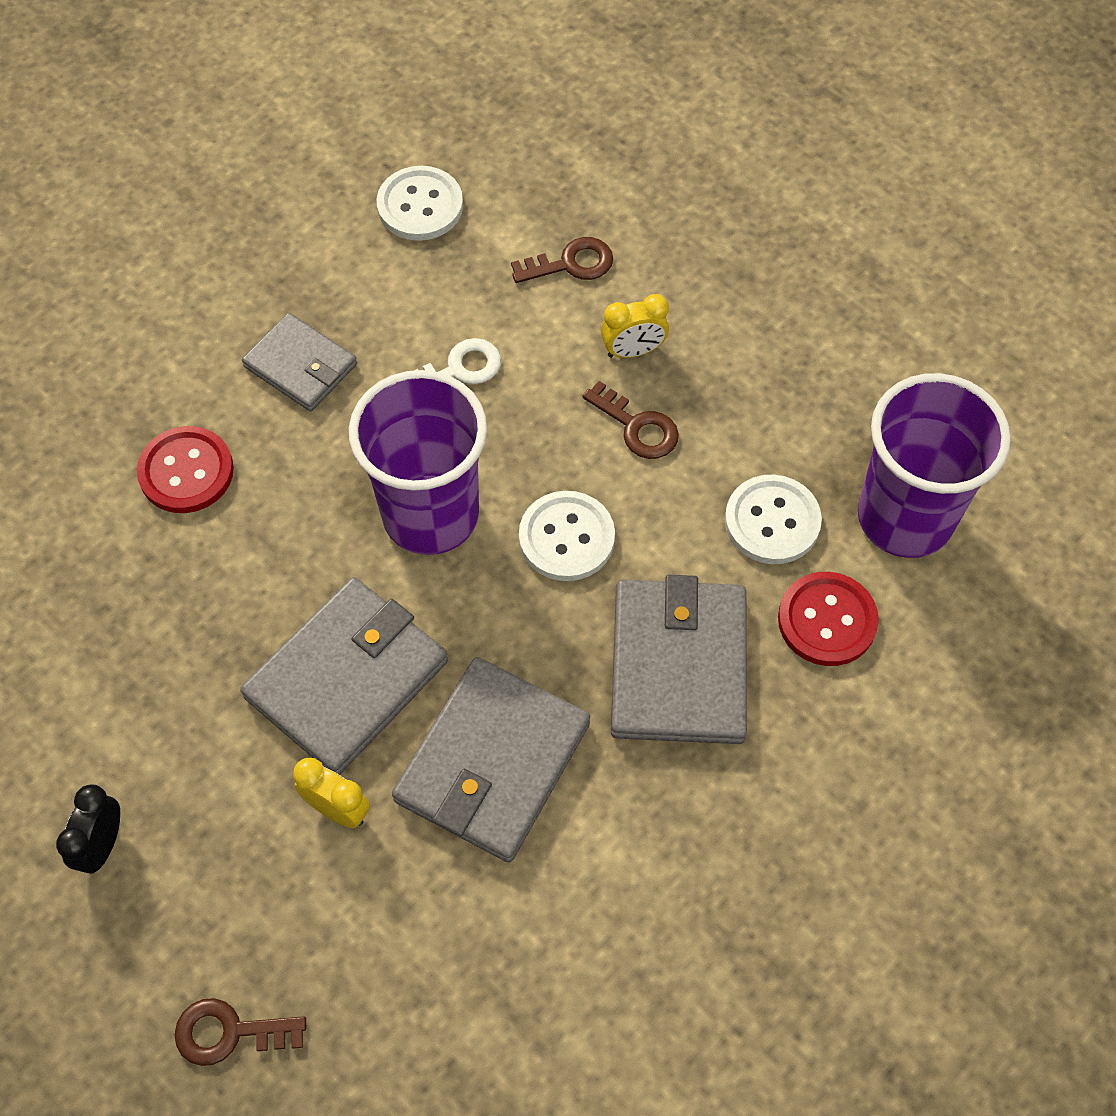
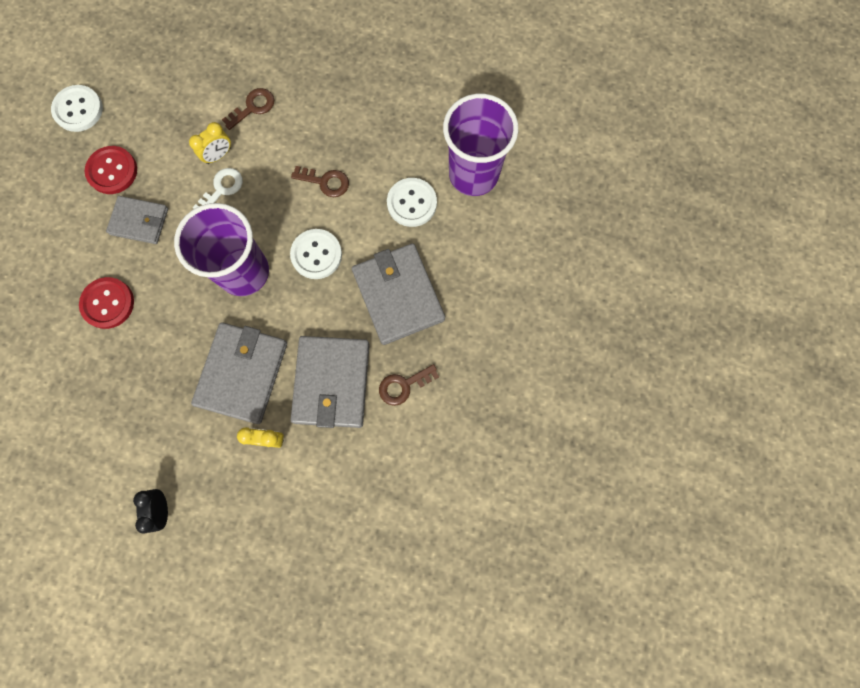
camera: 25 degrees left, 15 degrees up
brown key [175,998,306,1066] -> brown key moved to [379,364,439,406]
white button [376,166,463,241] -> white button moved to [51,85,103,132]
yellow clock [601,294,669,358] -> yellow clock moved to [189,122,231,164]
red button [778,572,879,666] -> red button moved to [85,146,137,194]

